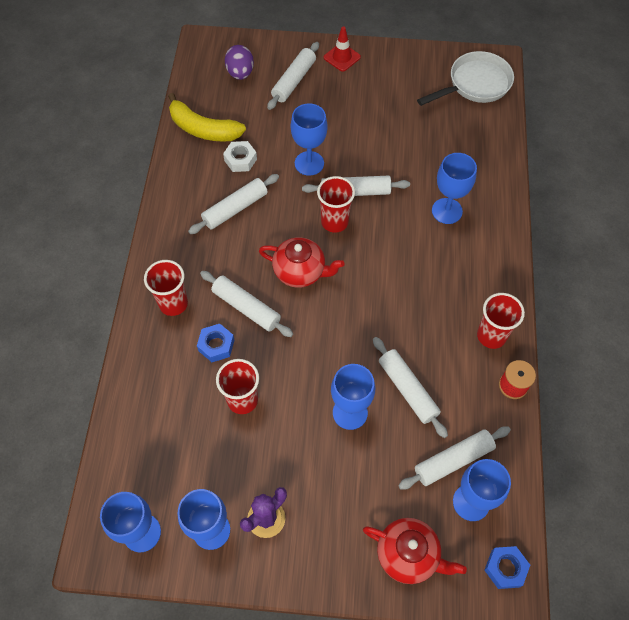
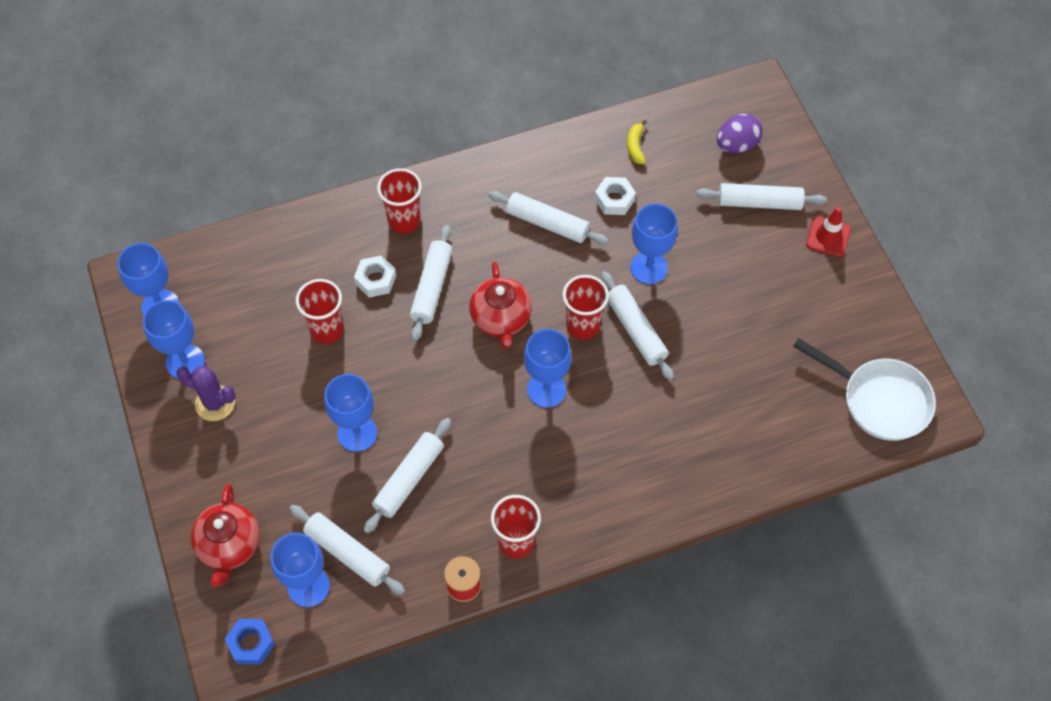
camera: 65 degrees right, 0 degrees up
yellow banana [168,93,246,142] -> yellow banana [627,120,647,164], size x0.47
blue nut [197,324,234,362] -> white nut [354,255,396,298]
blue goblet [432,153,477,224] -> blue goblet moved to [524,329,572,408]

